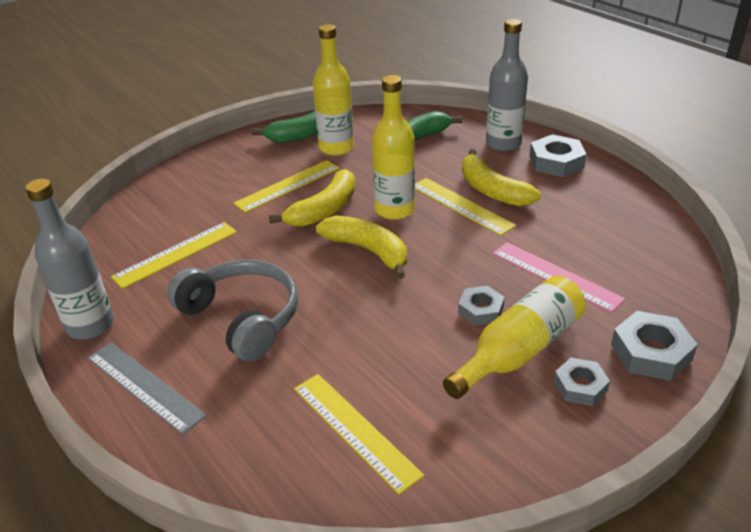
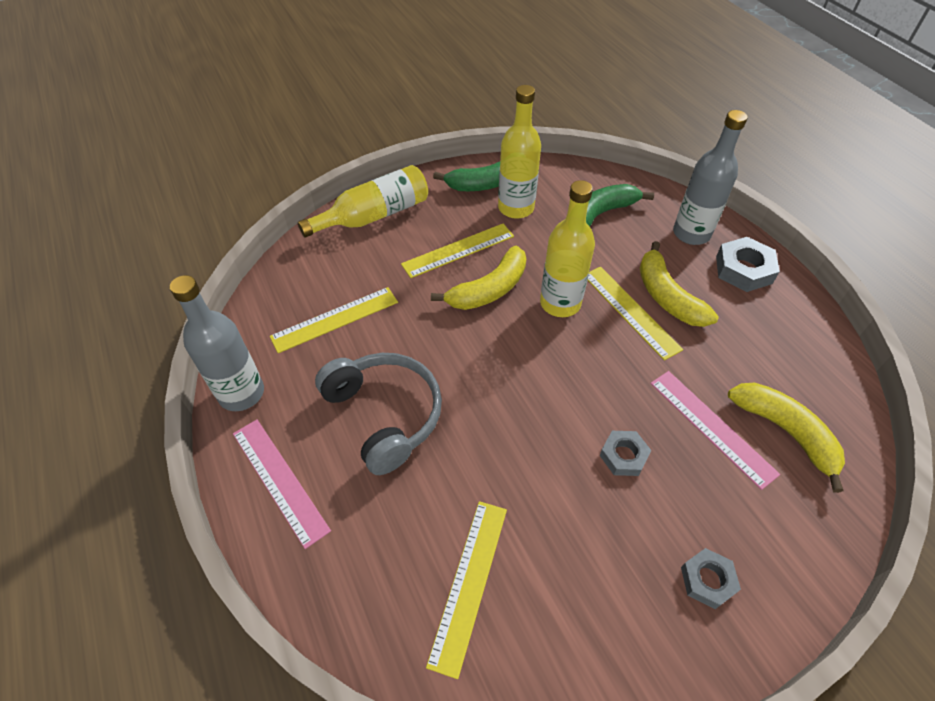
camera: 10 degrees right, 15 degrees up
grey ruler [87,342,207,435] -> pink ruler [233,419,331,549]
yellow ruler [294,374,424,495] -> yellow ruler turned 45 degrees clockwise [426,501,507,679]
yellow banana [316,216,407,279] -> yellow banana moved to [728,382,845,493]
yellow bottle [443,275,586,399] -> yellow bottle moved to [298,165,428,238]
grey nut [611,311,698,381] -> none

